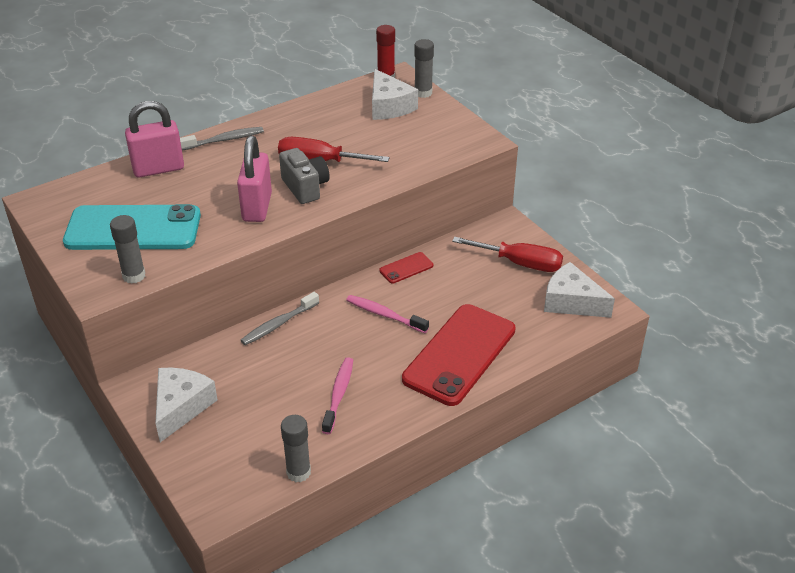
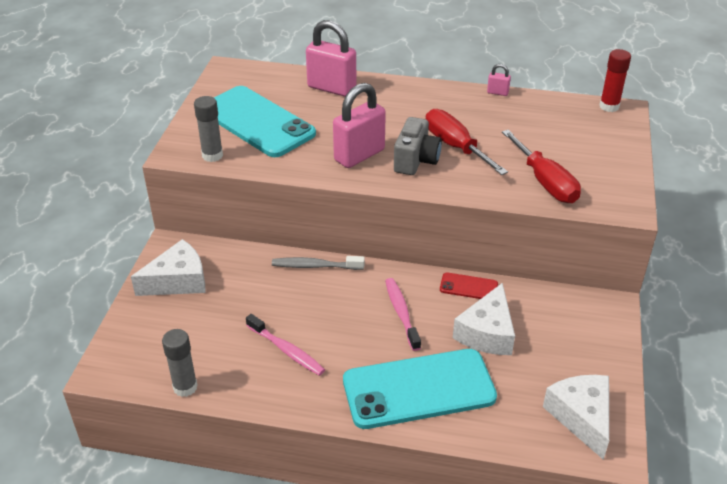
camera: 45 degrees right, 0 degrees up
grey toothbrush [180,127,264,150] -> none
pink toothbrush [322,357,353,434] -> pink toothbrush turned 75 degrees clockwise [246,314,325,376]
white cheese [372,69,418,120] -> white cheese moved to [453,283,515,355]
red phone [402,304,515,406] -> turquoise phone [343,349,497,429]
grey glue stick [414,39,434,98] -> none
red screwdriver [452,237,563,272] -> red screwdriver moved to [502,130,581,203]
none -> pink padlock [487,64,511,96]

